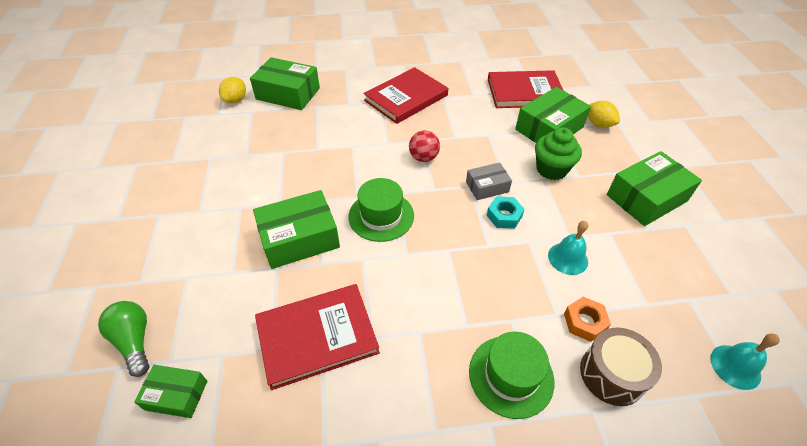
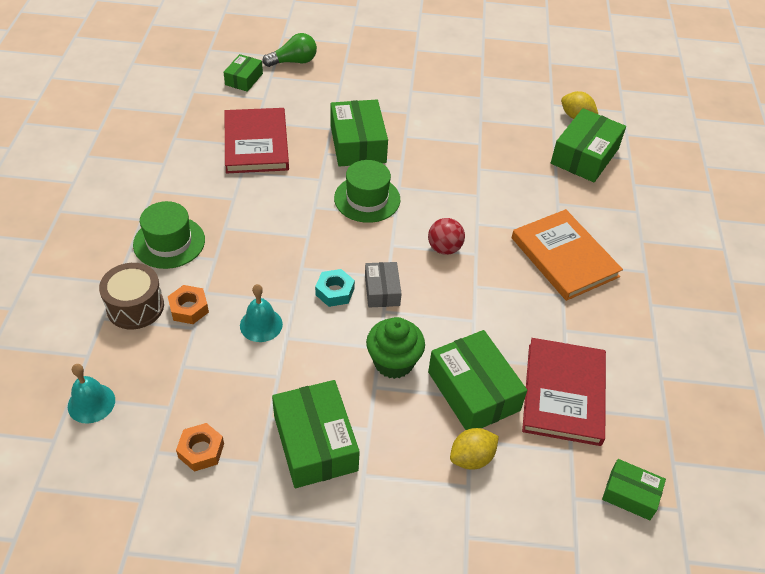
camera: 100 degrees right, 0 degrees up
red book [363,67,448,124] -> orange book [512,209,623,301]
none -> orange nut [176,423,224,472]
none -> green box [602,459,666,520]

